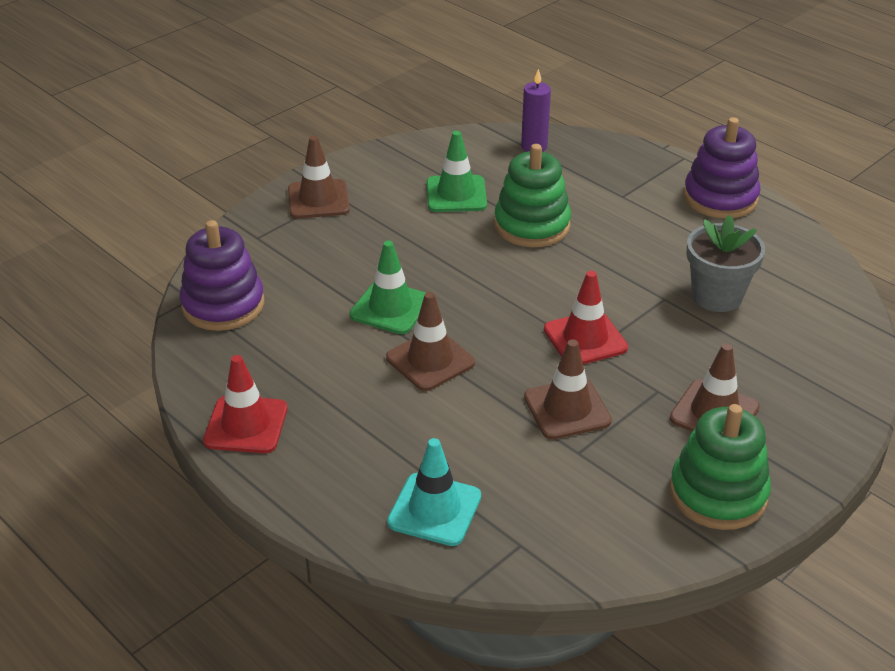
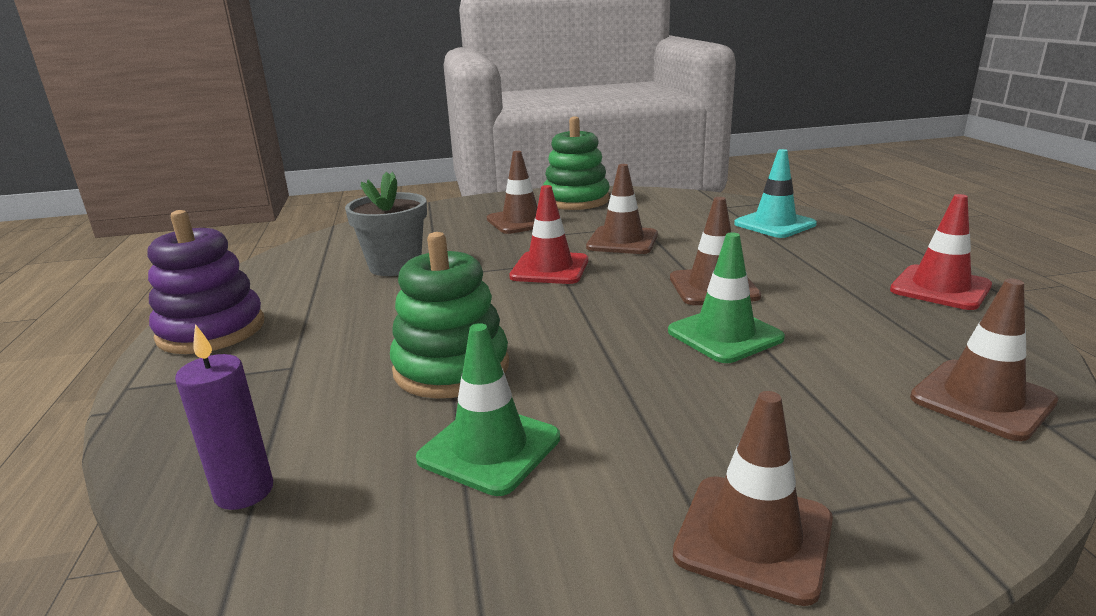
camera: 145 degrees left, 15 degrees down
purple stacking toy [180,220,264,331] -> brown traffic cone [910,279,1058,441]

